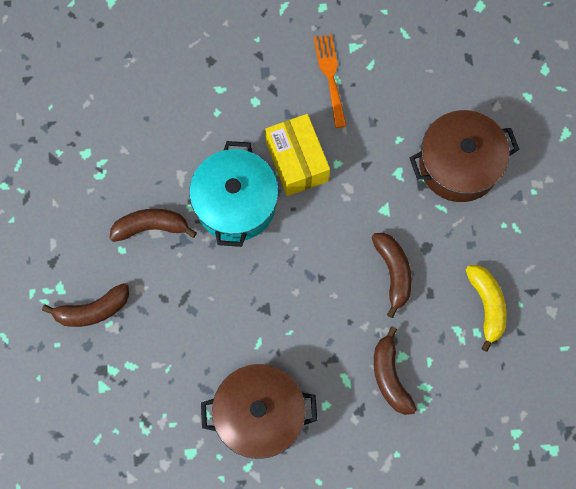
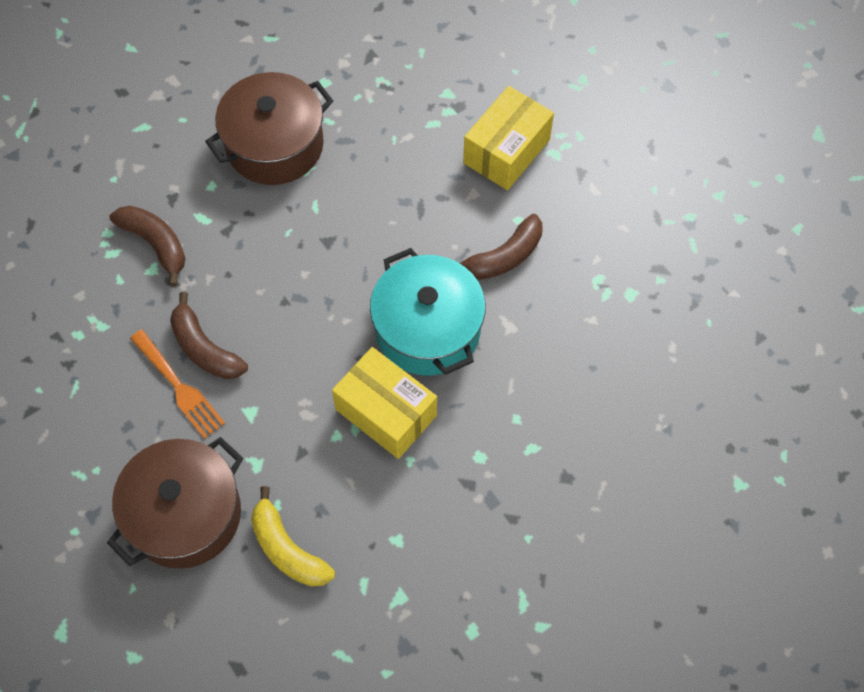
camera: 150 degrees right, 10 degrees down
brown banana [42,283,129,327] -> yellow box [463,86,554,190]
orange fork [314,34,346,128] -> orange fork moved to [130,330,225,439]
yellow banana [466,265,507,352] -> yellow banana moved to [251,486,335,587]

